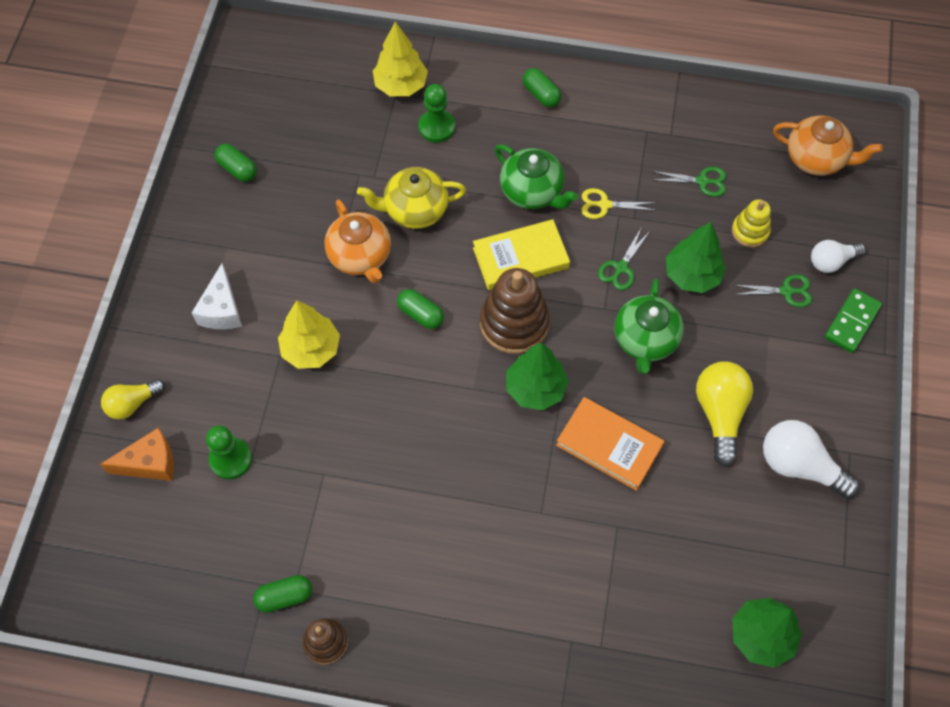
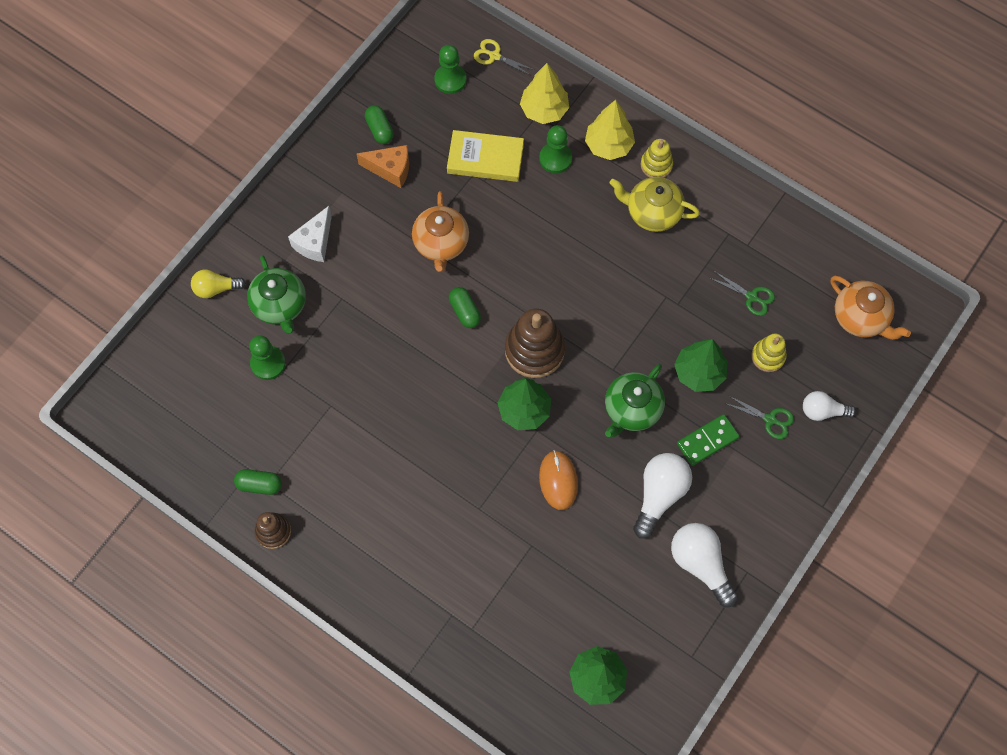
camera: 25 degrees right, 5 degrees up
orange cheese [100,428,174,481] -> orange cheese moved to [357,145,409,188]
yellow tree [278,300,340,369] -> yellow tree moved to [585,100,635,160]
yellow teapot [357,167,466,229] -> yellow teapot moved to [609,177,700,232]
yellow book [473,219,570,290] -> yellow book moved to [447,130,524,182]
green teapot [495,144,578,209] -> green teapot moved to [247,255,306,334]
green capsule [522,68,561,108] -> yellow stacking toy [641,139,673,178]
orange book [556,397,664,491] -> orange mouse [539,450,578,510]
yellow scissors [581,188,656,219] -> yellow scissors moved to [474,39,534,76]
green scissors [598,228,651,290] -> none
yellow light bulb [696,361,753,467] -> white light bulb [633,453,692,539]
green domino [825,288,882,353] -> green domino moved to [677,414,740,466]
none -> green pawn [434,45,467,94]

